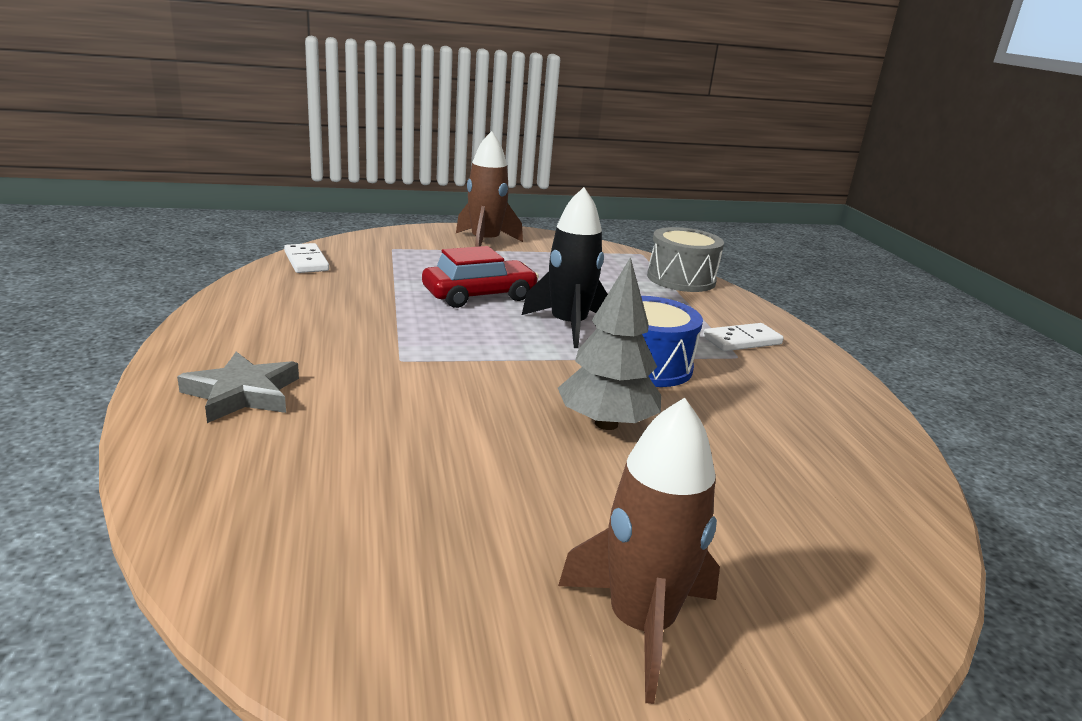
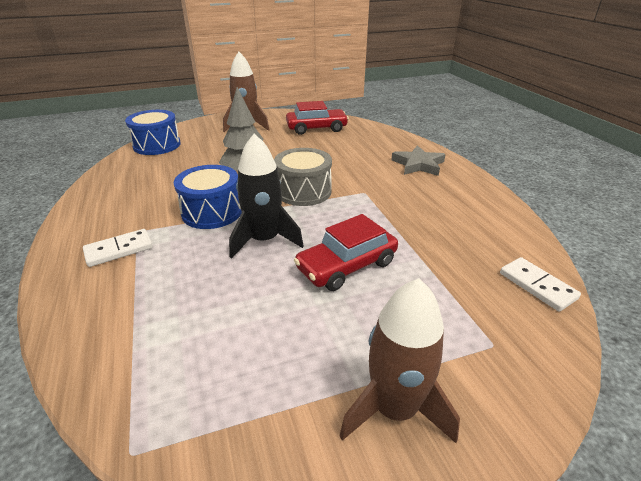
camera: 175 degrees right, 10 degrees up
grey drum [647,227,724,292] -> grey drum moved to [274,148,332,206]
none -> blue drum [125,110,181,155]
none -> red car [286,101,349,135]

